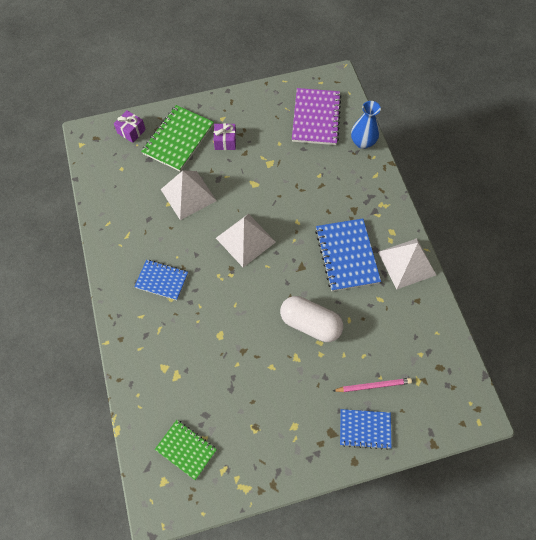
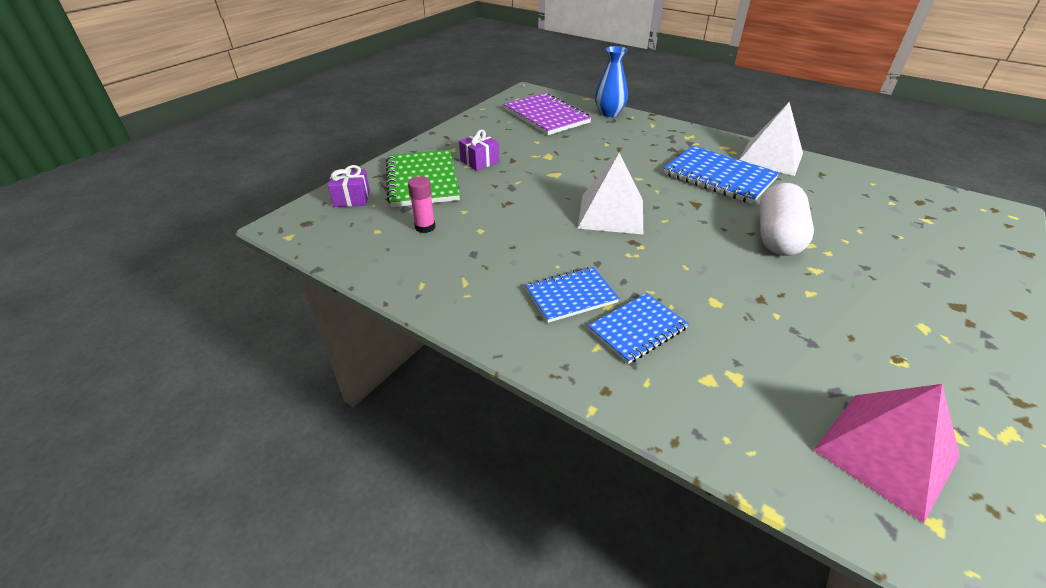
camera: 40 degrees left, 25 degrees down
green notebook [155,420,217,480] -> pink pyramid [813,384,960,523]
white pyramid [161,171,217,220] -> none
white capsule [280,296,343,342] -> white capsule turned 60 degrees counterclockwise [759,183,814,256]
pink pencil [333,378,412,392] -> none
blue notebook [340,409,391,450] -> blue notebook moved to [588,293,689,364]
none -> pink glue stick [408,176,435,233]

